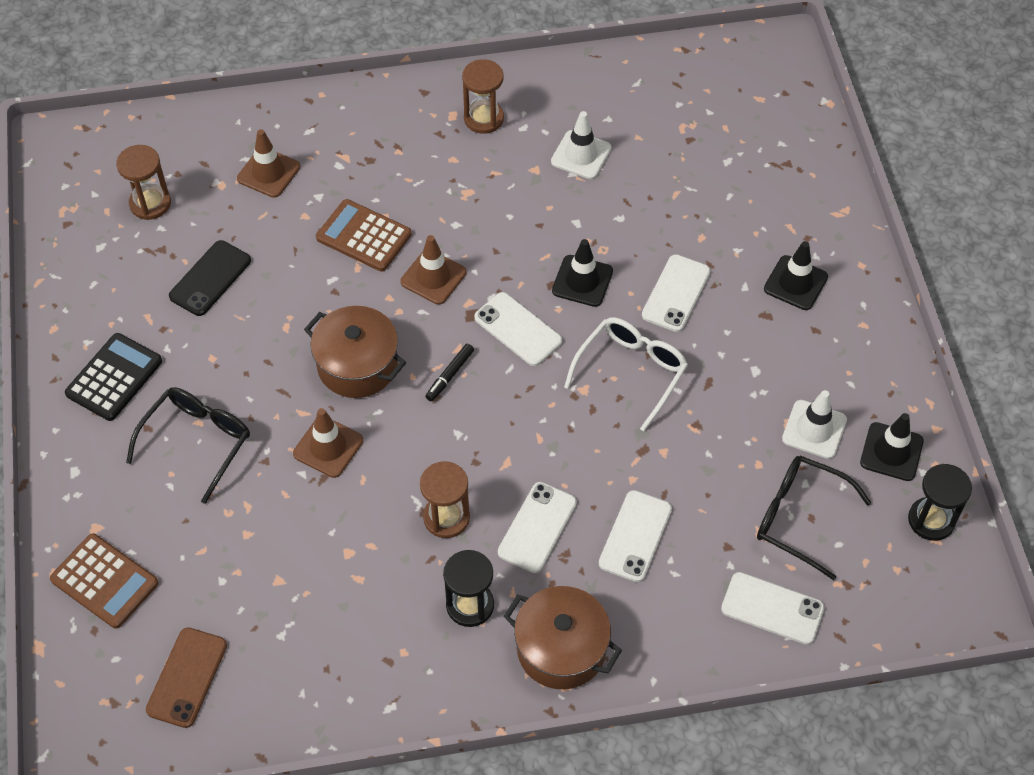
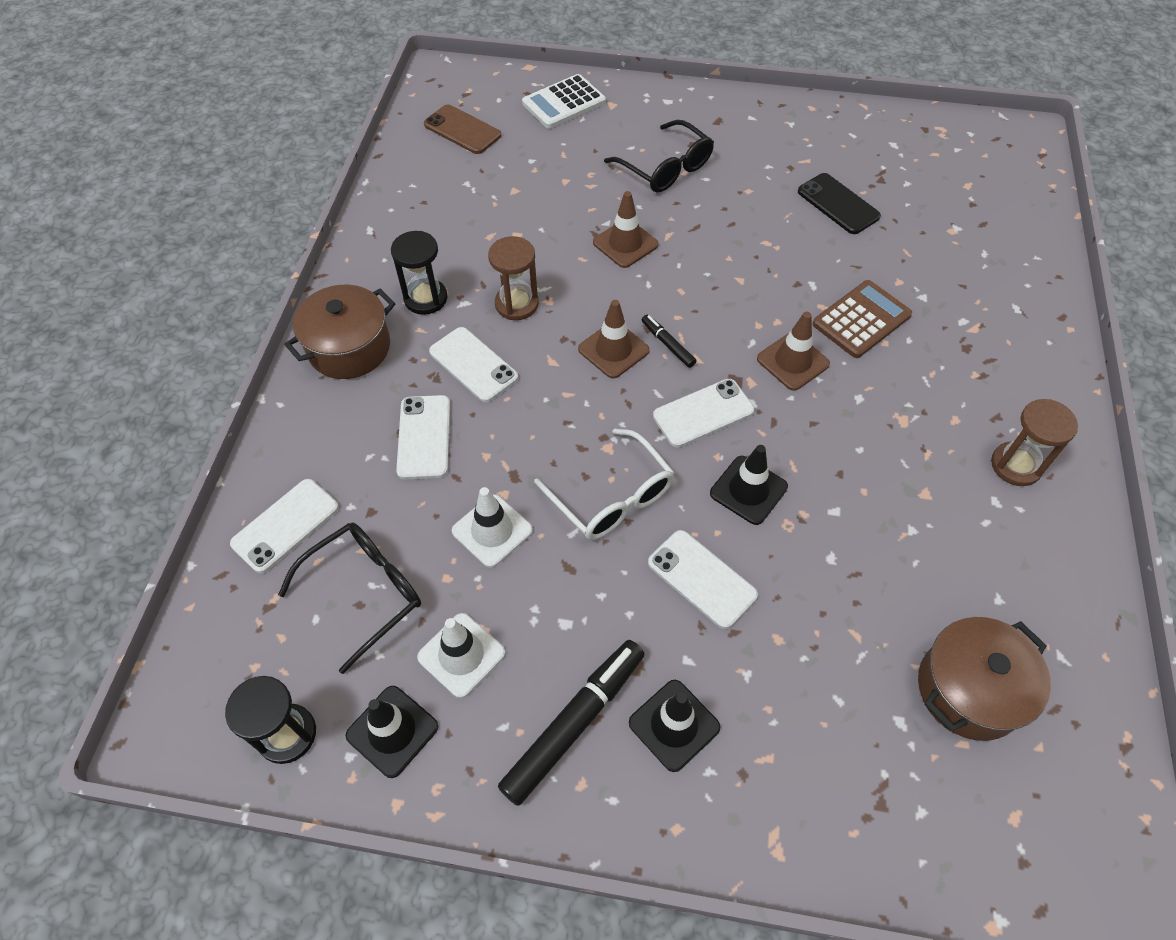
camera: 110 degrees right, 0 degrees up
brown calculator [50,533,159,629] -> white calculator [522,74,606,129]
black calculator [65,333,162,421] -> none
brown hourglass [116,145,171,220] -> none
brown traffic cone [237,129,300,198] -> brown traffic cone moved to [578,300,650,379]
brown pot [304,306,406,398] -> brown pot moved to [918,617,1051,741]
white traffic cone [551,111,612,179] -> white traffic cone moved to [452,487,533,568]
white phone [599,490,672,582] -> white phone turned 45 degrees clockwise [396,395,450,480]
none -> black marker [498,640,645,806]

